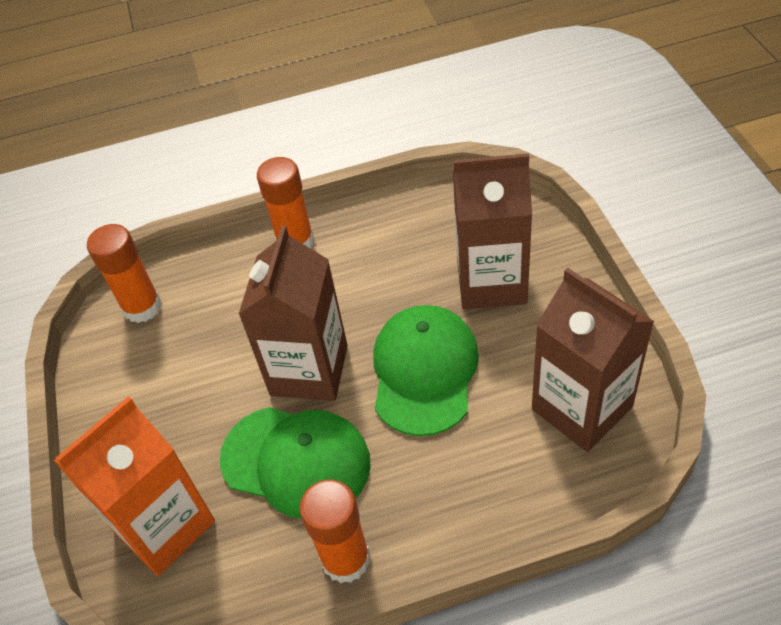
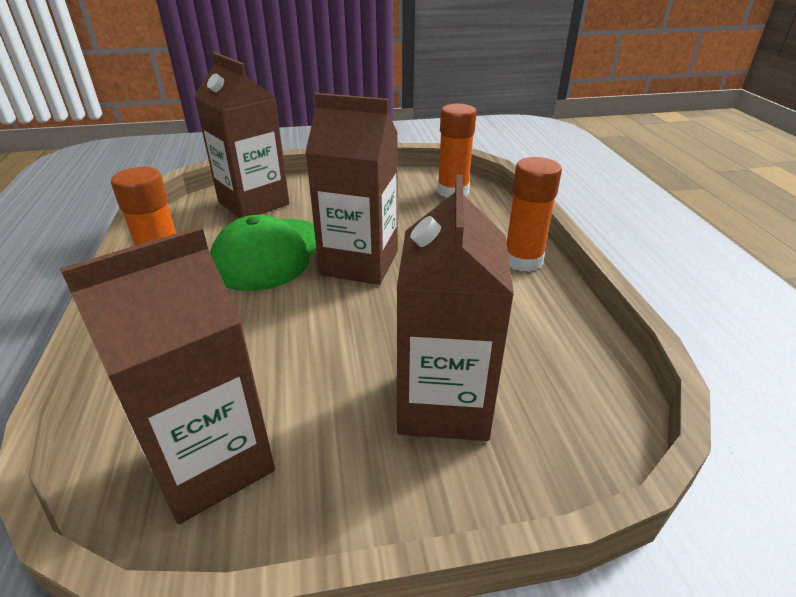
camera: 90 degrees right, 15 degrees down
orange carton [54,396,215,576] -> brown carton [194,52,290,218]
green cap [373,305,479,436] -> none

